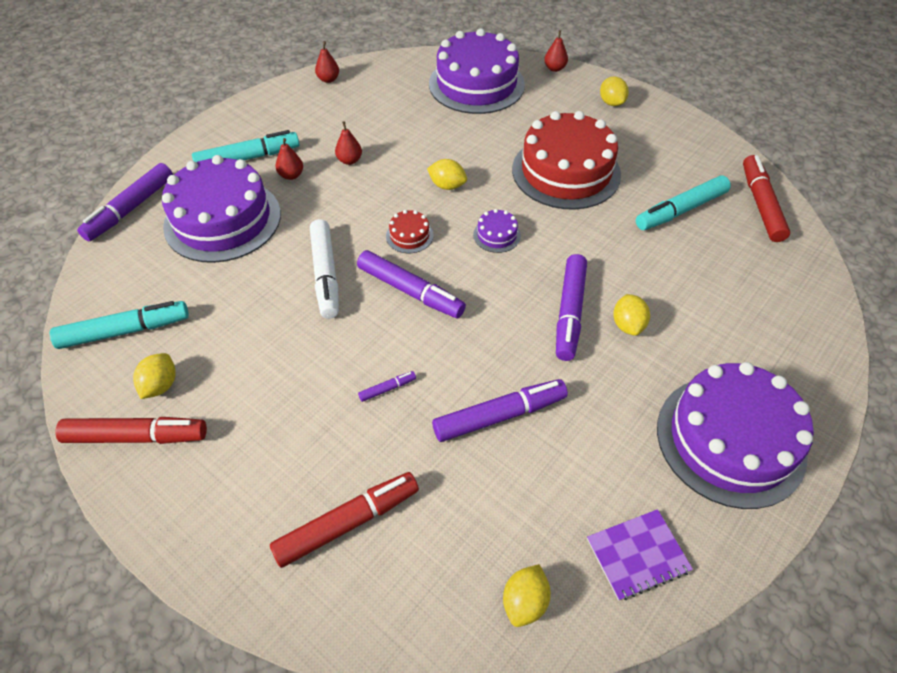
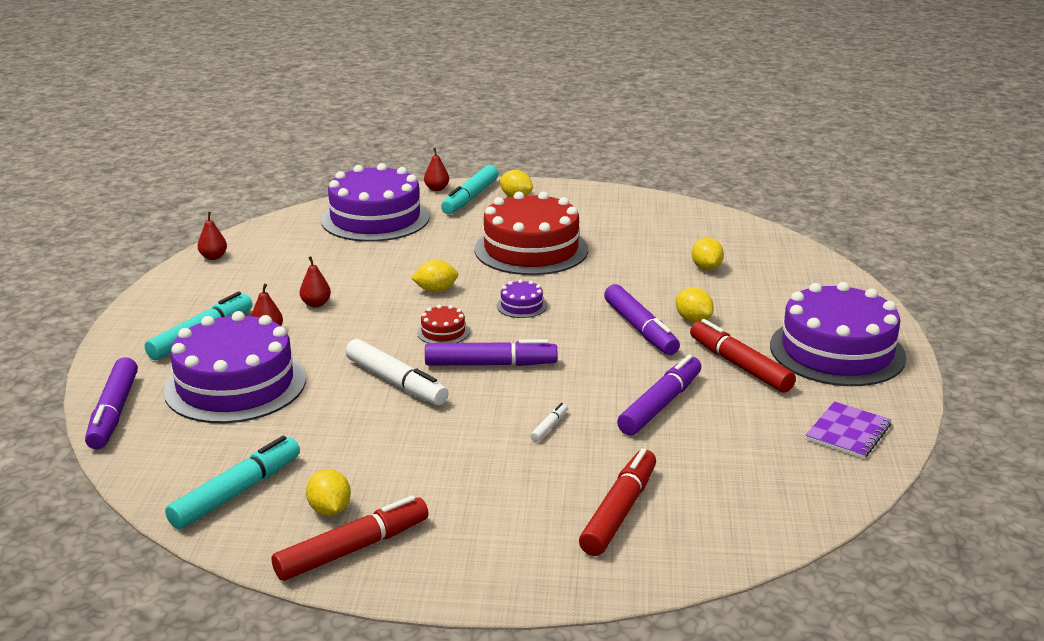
camera: 35 degrees left, 25 degrees down
purple marker [358,371,416,402] -> white marker [530,403,567,442]
yellow lemon [503,564,551,627] -> yellow lemon moved to [692,238,724,270]
turquoise marker [636,175,731,230] -> turquoise marker moved to [441,165,498,214]
red marker [743,155,790,242] -> red marker moved to [690,319,796,393]

